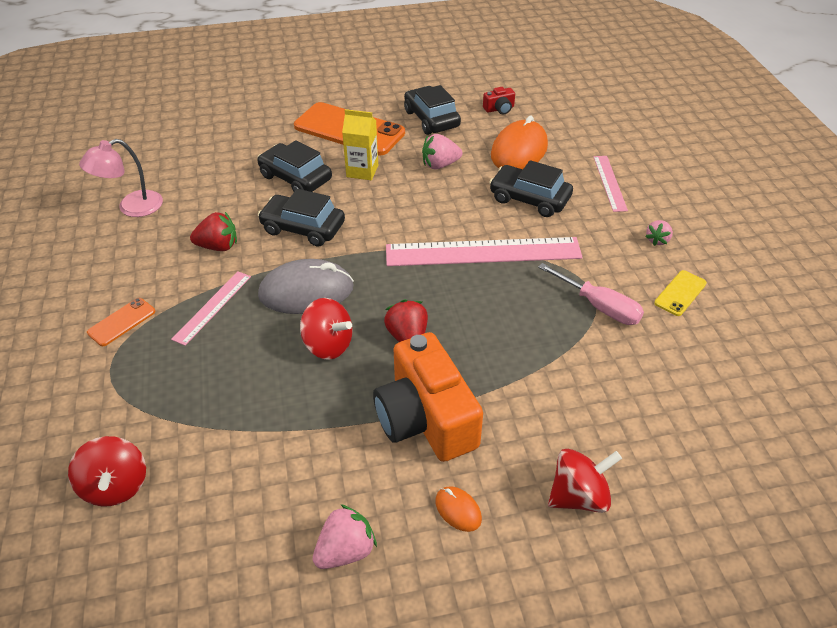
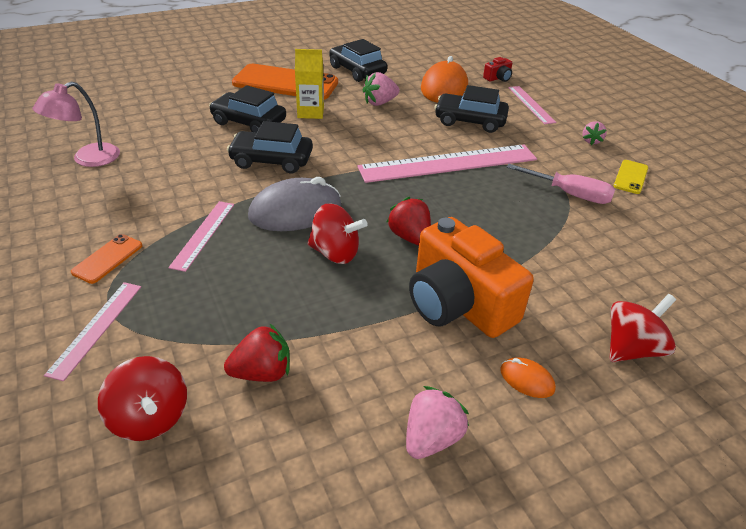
camera: 15 degrees left, 5 degrees down
red strawberry [190,212,237,251] -> red strawberry moved to [224,324,290,382]
red camera [483,87,515,115] -> red camera moved to [483,57,512,82]
none -> pink ruler [44,282,141,381]

